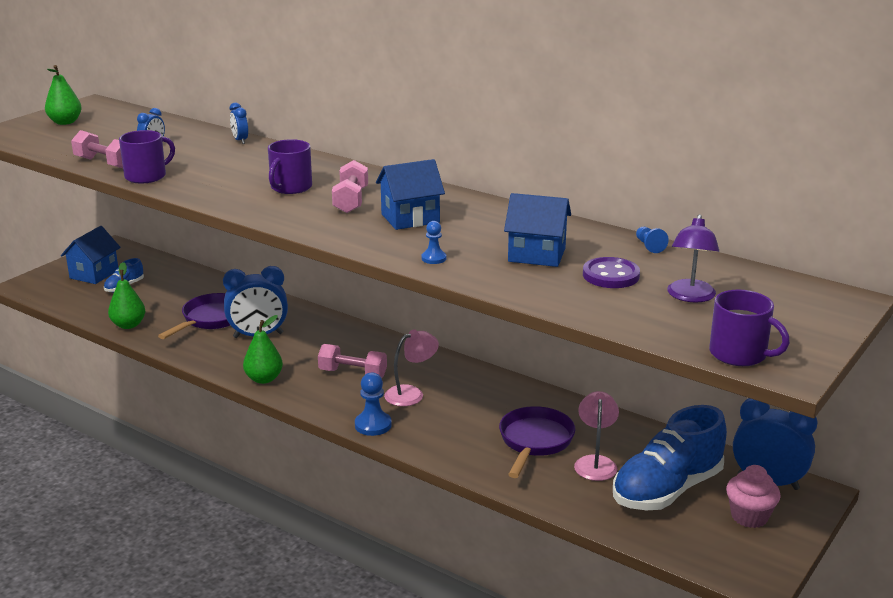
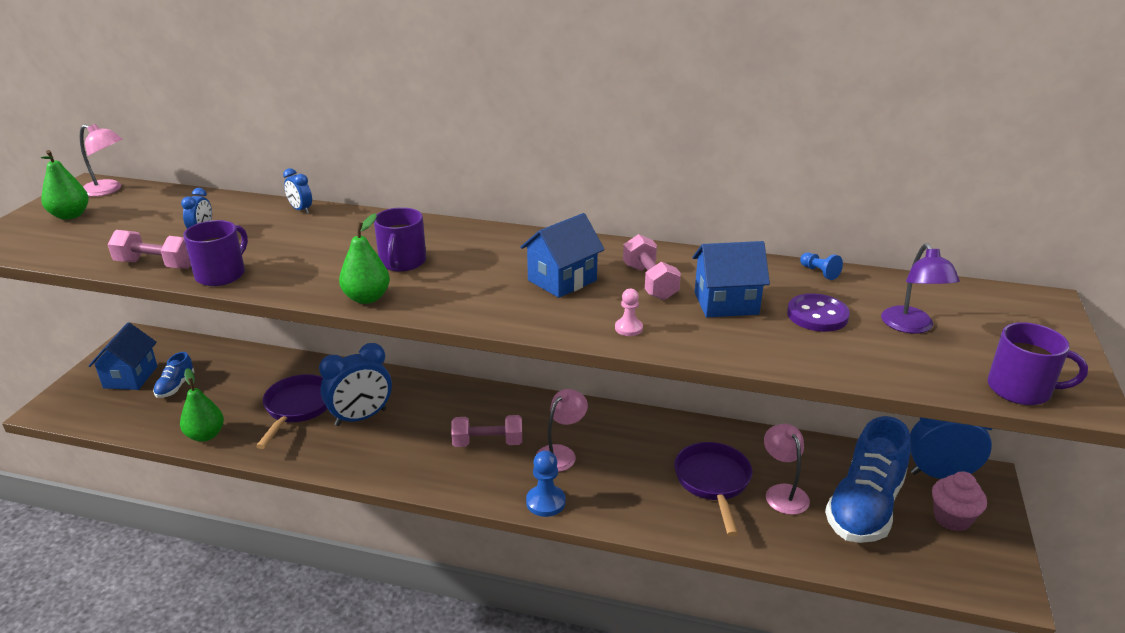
camera: 20 degrees left, 5 degrees up
green pear [243,315,283,384] -> green pear moved to [339,213,390,304]
pink dumbbell [332,160,368,213] -> pink dumbbell moved to [623,234,681,300]
blue pawn [421,221,446,264] -> pink pawn [615,289,643,336]
none -> pink lamp [80,124,122,197]

